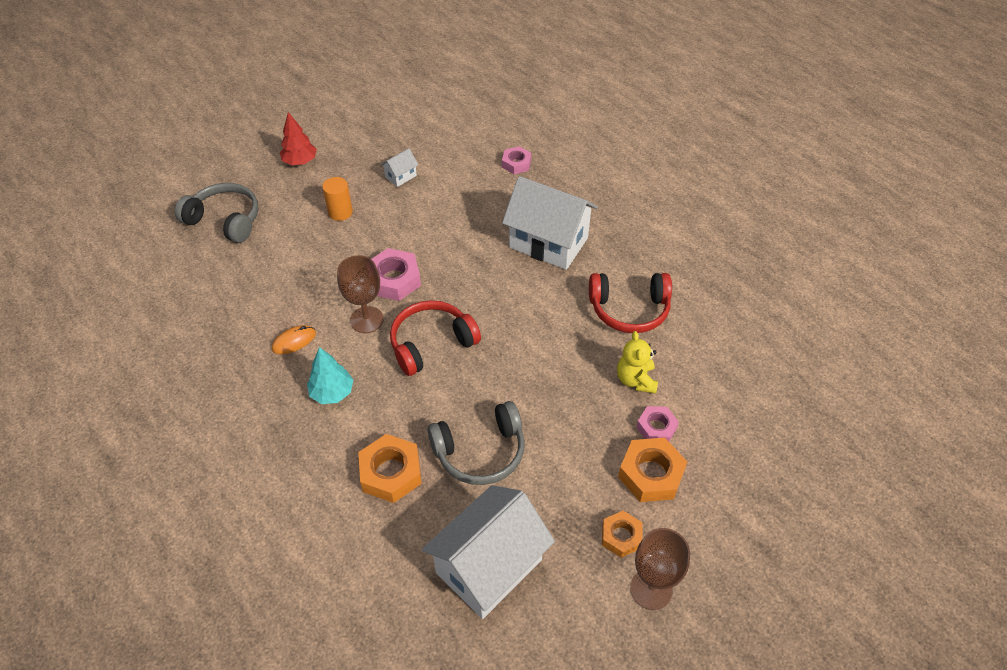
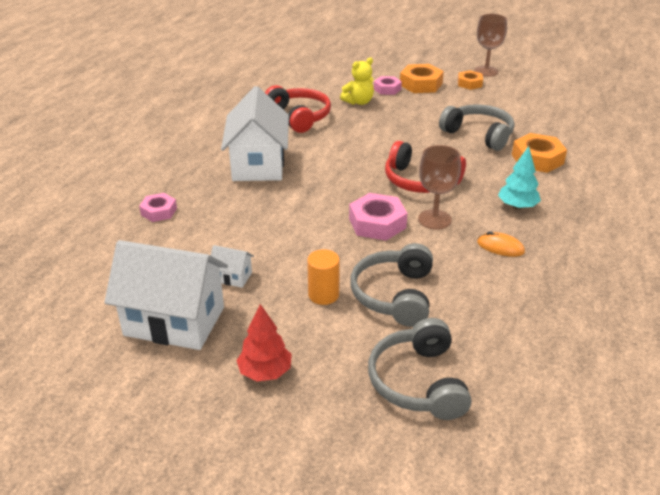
camera: 120 degrees left, 15 degrees down
white house [422,485,555,619] -> white house moved to [104,240,228,350]
none -> grey headphones [350,243,433,327]

